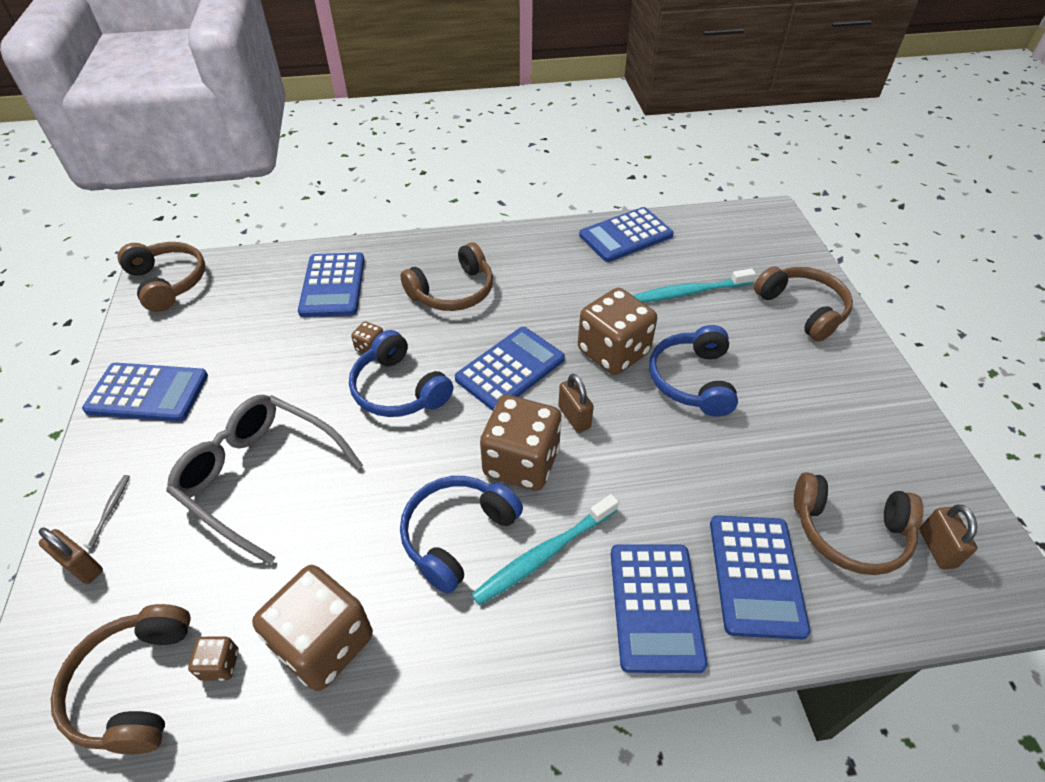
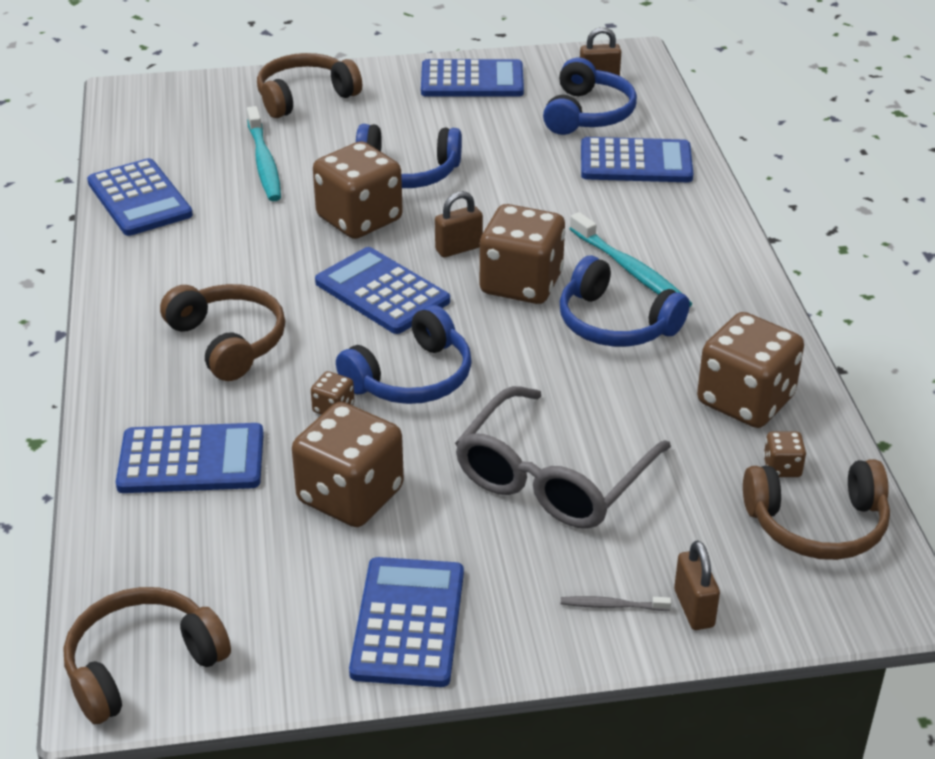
camera: 90 degrees left, 10 degrees down
brown padlock [39,528,103,584] -> brown padlock turned 45 degrees counterclockwise [674,541,720,630]
blue calculator [611,544,707,673] -> blue calculator moved to [421,59,524,97]
brown headphones [794,472,923,575] -> blue headphones [543,58,637,135]
none -> brown dice [292,402,404,527]

